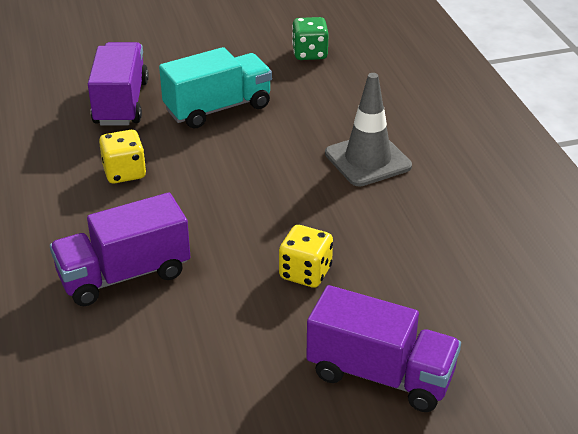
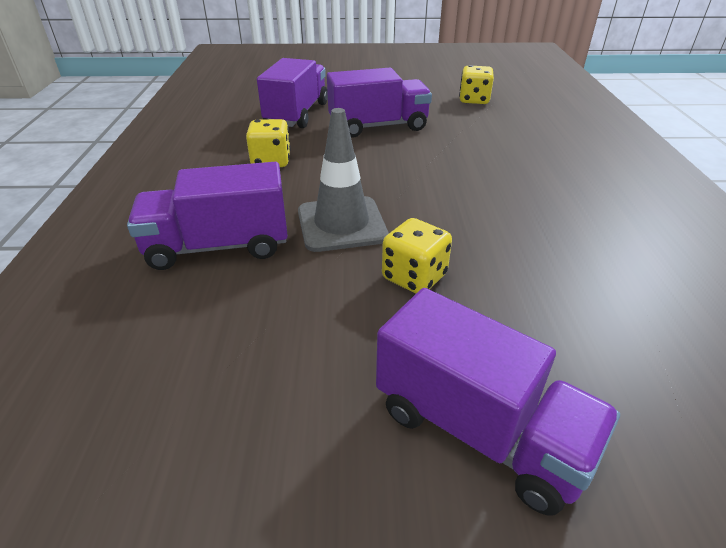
camera: 15 degrees right, 0 degrees up
turquoise truck [159,47,272,129] -> purple truck [327,68,432,138]
green dice [292,17,329,60] -> yellow dice [459,65,494,104]
grey traffic cone [325,73,412,187] -> grey traffic cone moved to [298,108,389,252]

